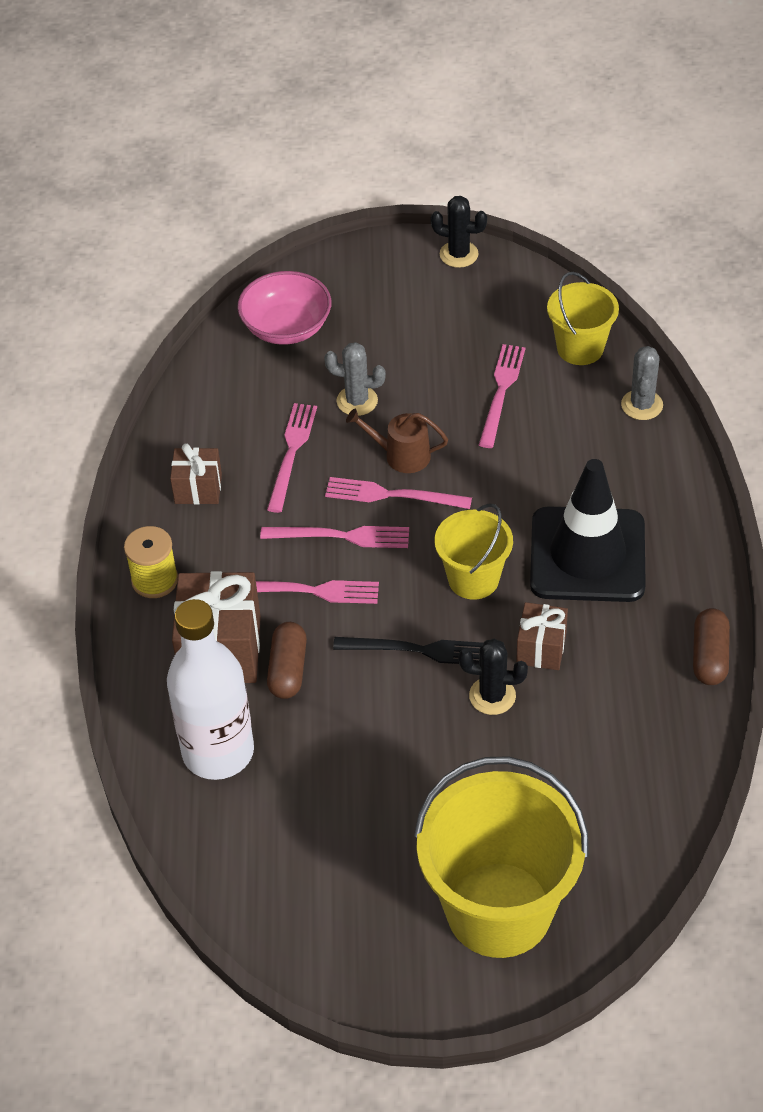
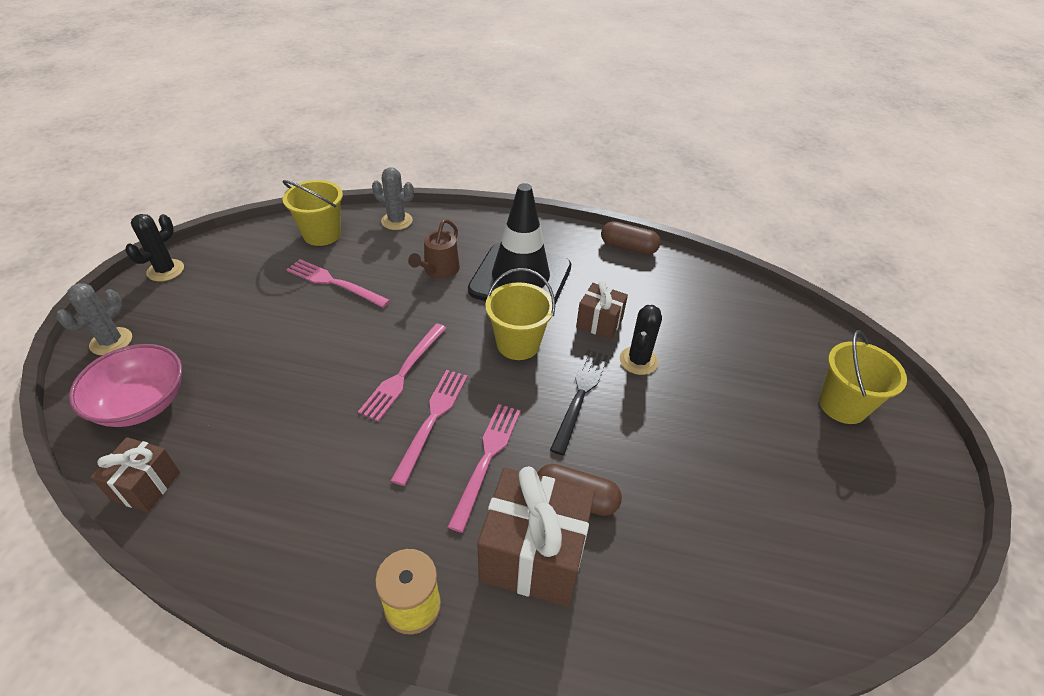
camera: 80 degrees left, 5 degrees down
white bottle [167,599,254,780] -> none
brown gift [170,443,222,504] -> brown gift moved to [91,437,180,512]
pink fork [267,403,317,513] -> none
grey cactus [324,342,386,416] -> grey cactus moved to [57,283,132,355]
brown watering can [346,409,448,473] -> brown watering can moved to [408,219,460,279]
yellow bucket [414,756,589,958] -> yellow bucket [819,330,907,424], size x0.54

